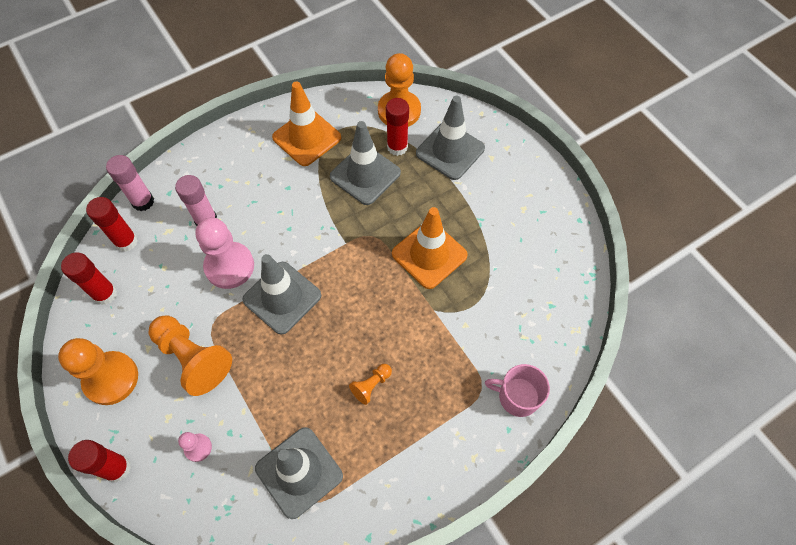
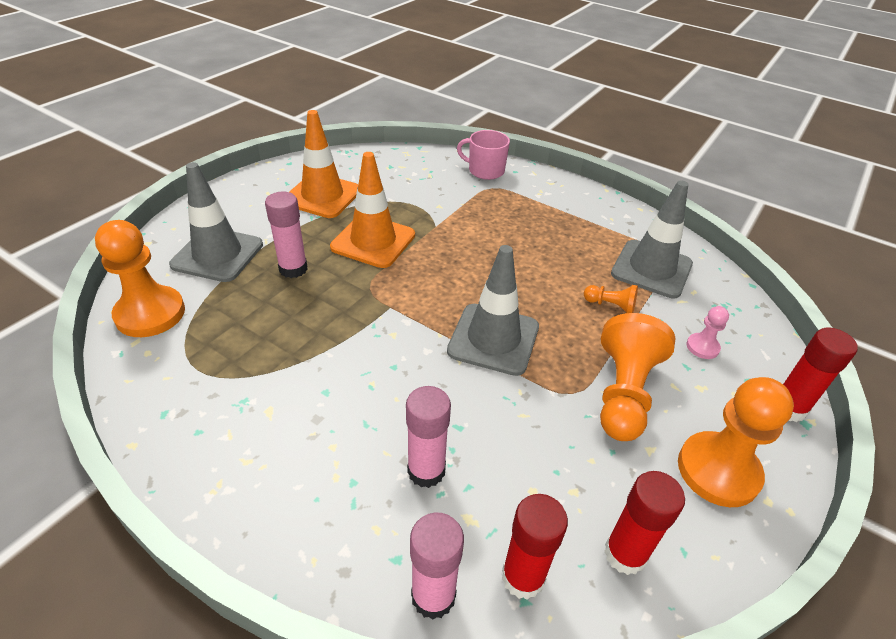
camera: 115 degrees left, 20 degrees down
pink pawn [195,218,254,289] -> none
orange traffic cone [272,81,341,166] -> orange traffic cone moved to [289,110,358,218]
grey traffic cone [330,121,401,205] -> none
orange pawn [349,364,392,405] -> orange pawn moved to [584,285,638,313]
red glue stick [386,98,409,156] -> none
pink mug [485,364,550,417] -> pink mug turned 120 degrees clockwise [457,130,510,180]
none -> pink glue stick [265,192,308,278]

